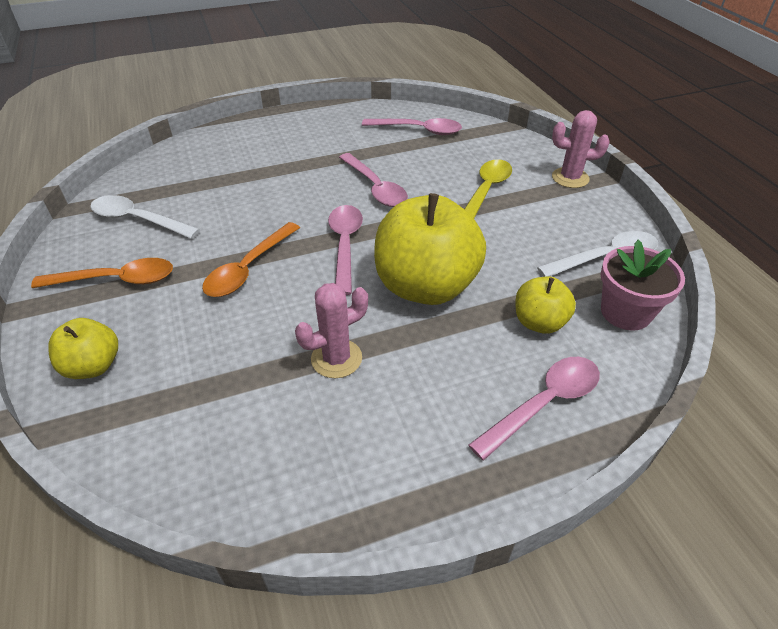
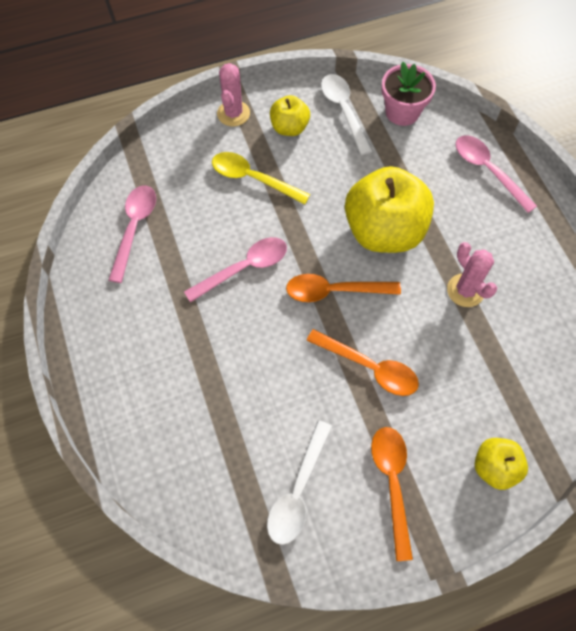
camera: 90 degrees left, 20 degrees up
pink spoon [328,205,363,295] -> orange spoon [286,274,401,302]
yellow apple [515,276,576,334] -> yellow apple moved to [270,95,310,136]

